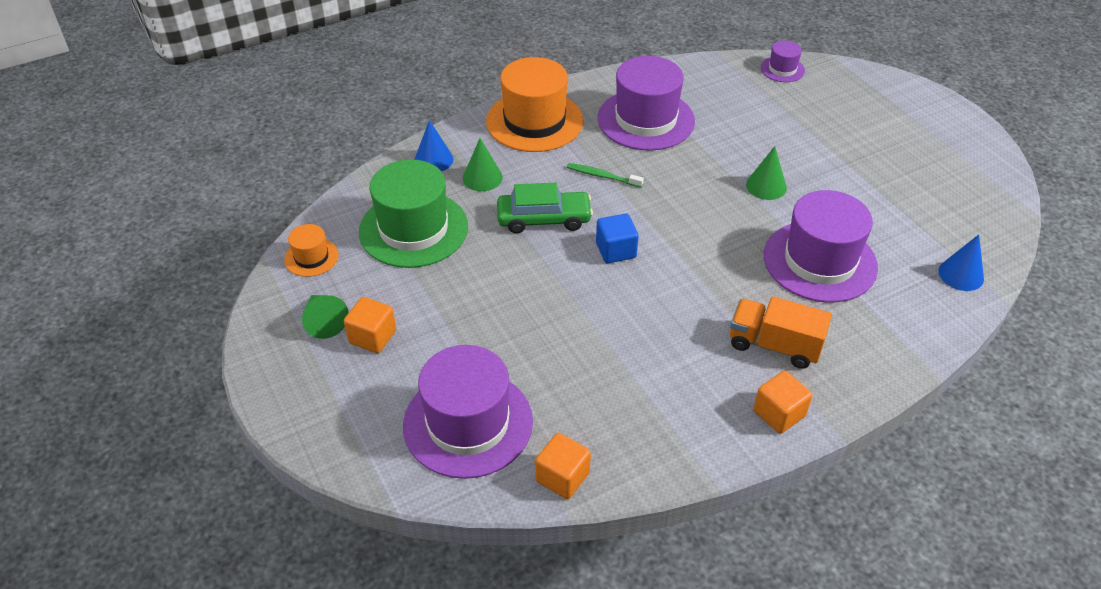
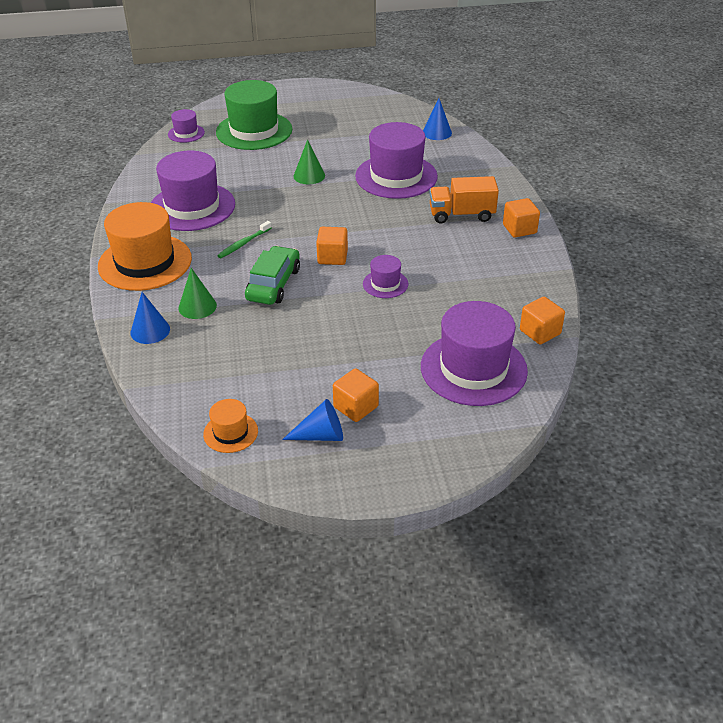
camera: 70 degrees left, 5 degrees down
green cone [302,295,349,339] -> blue cone [282,399,343,441]
green hat [359,159,468,268] -> green hat moved to [216,80,292,150]
blue cube [596,214,639,263] -> orange cube [316,227,348,265]
orange truck [730,296,832,369] -> orange truck turned 45 degrees clockwise [429,176,499,223]
none -> purple hat [363,255,408,298]

